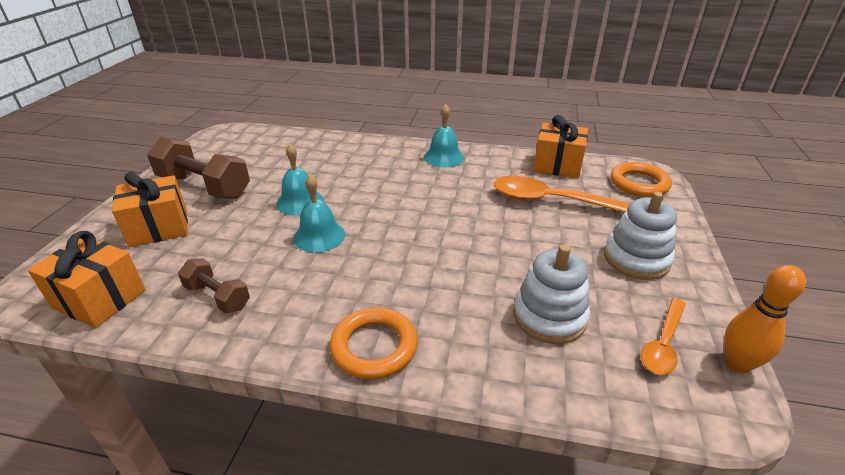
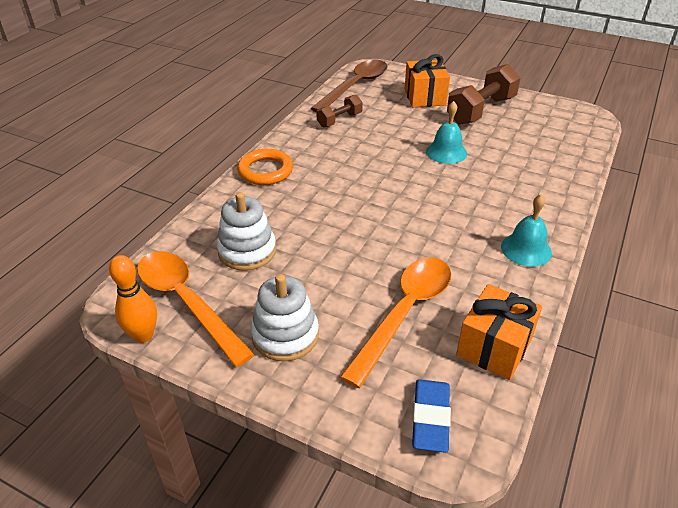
camera: 105 degrees right, 5 degrees up
orange gift [28,231,146,328] -> brown spoon [310,60,387,112]
turquoise bell [293,175,345,253] -> none
orange ring [611,162,672,197] -> blue eraser [412,379,451,453]
orange spoon [641,298,686,375] -> orange spoon [137,251,255,367], size x1.79

